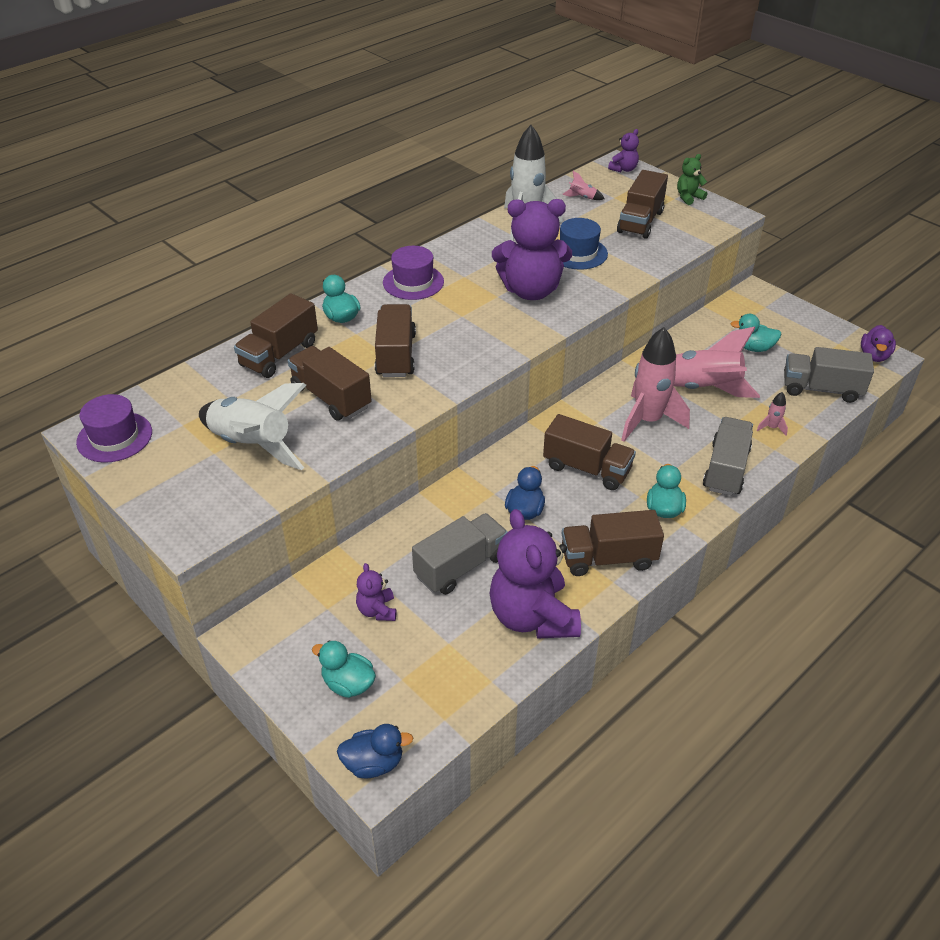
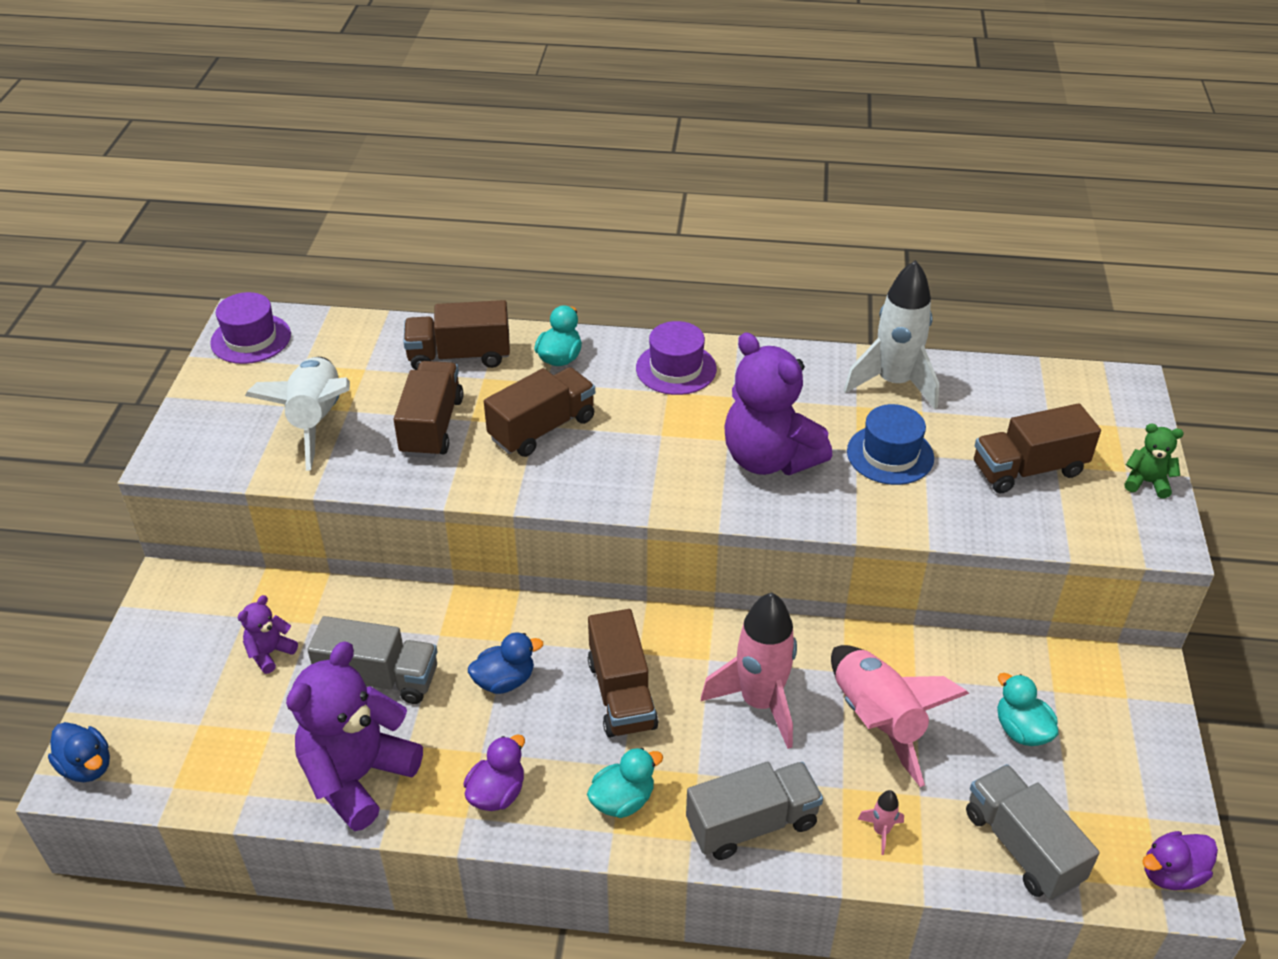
camera: 50 degrees right, 0 degrees up
turquoise duck [312,641,376,698] -> none
pink rocket [562,171,605,200] -> none
brown truck [562,510,664,576] -> purple duck [464,734,525,811]
purple teddy bear [608,129,639,172] -> none

